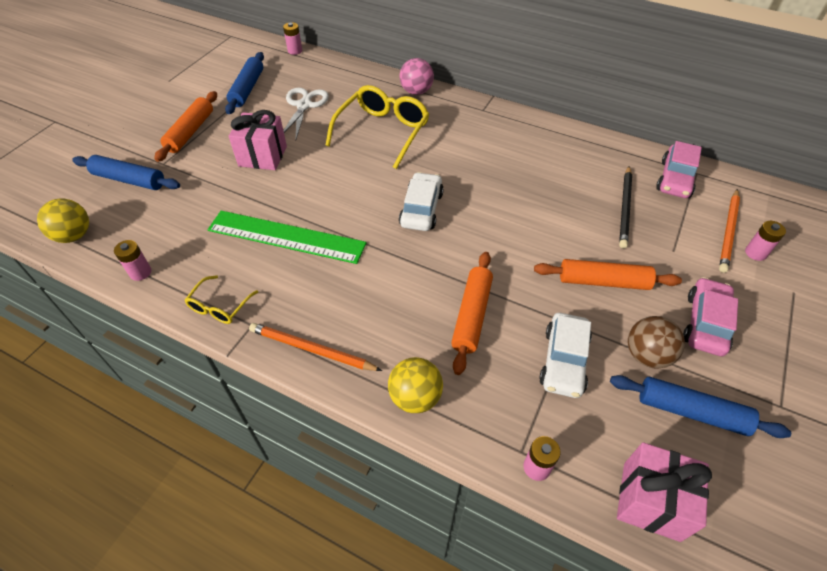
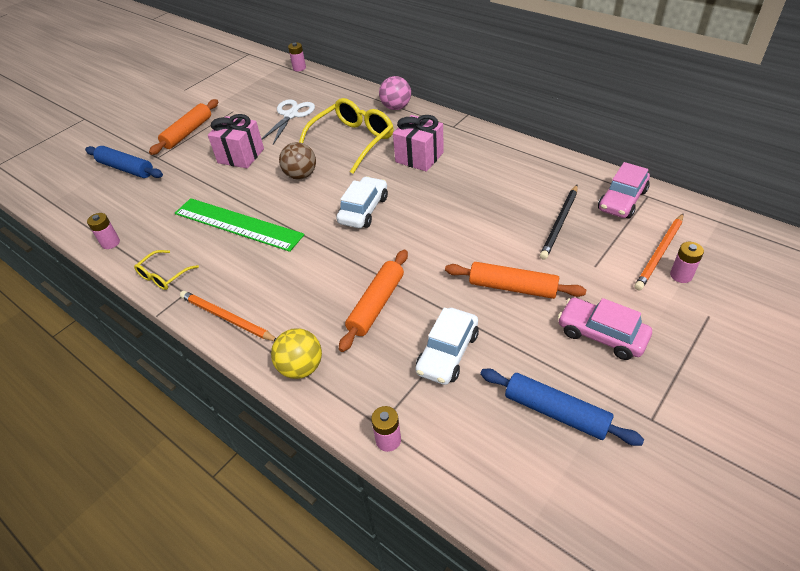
camera: 15 degrees right, 5 degrees down
yellow ball [37,198,89,243] -> none
blue rolling pin [225,52,264,114] -> none
pink gift [617,442,712,542] -> pink gift moved to [393,115,444,172]
brown ball [628,316,685,369] -> brown ball moved to [279,142,316,179]
pink car [683,277,738,356] -> pink car turned 90 degrees counterclockwise [558,298,652,360]

